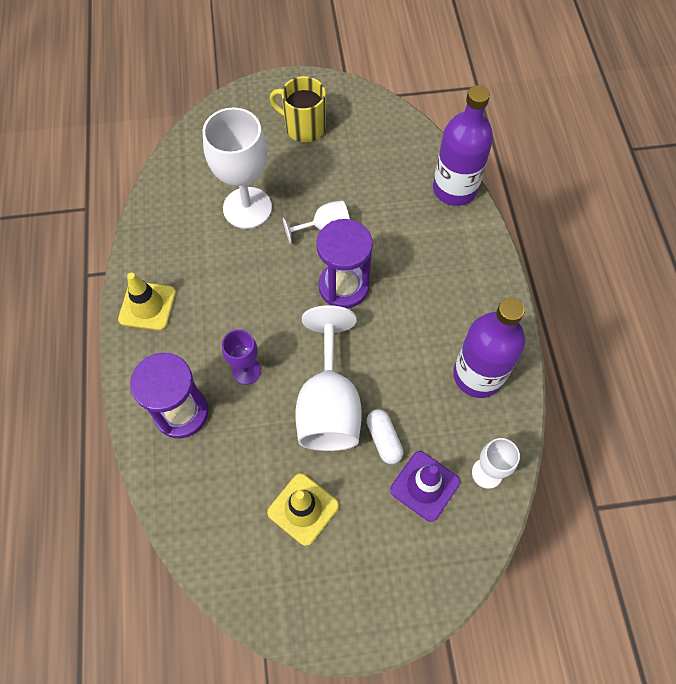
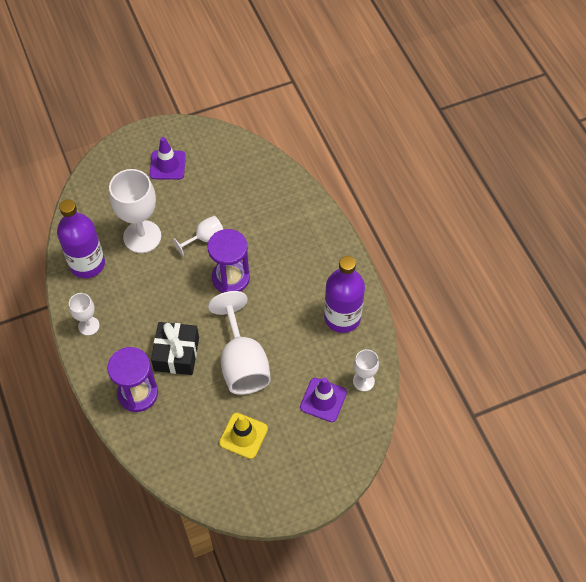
camera: 15 degrees left, 5 degrees down
yellow traffic cone [118,273,176,331] -> white goblet [69,293,99,336]
purple goblet [222,329,261,385] -> black gift [151,322,199,375]
yellow mug [270,76,326,142] -> purple traffic cone [150,137,186,180]
white capsule [366,409,404,464] -> none
purple bottle [433,85,493,206] -> purple bottle moved to [57,199,105,278]

